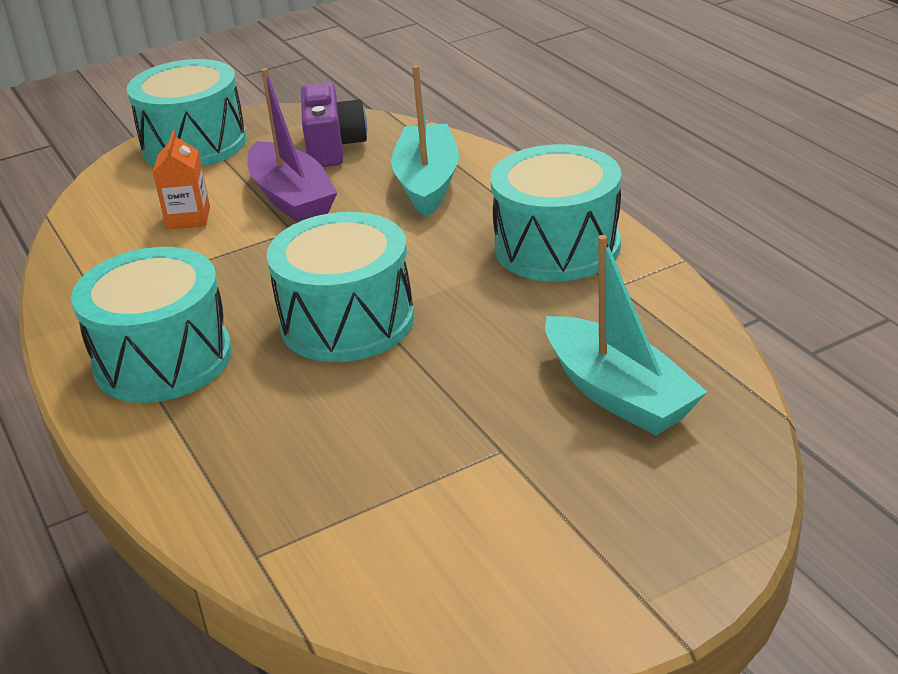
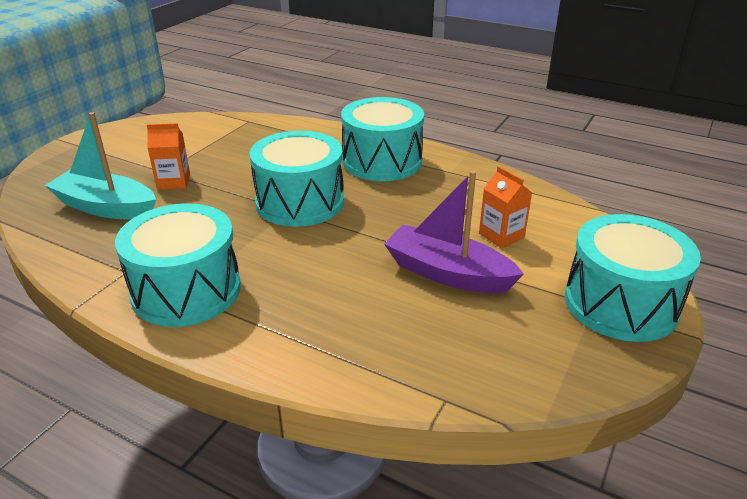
camera: 145 degrees right, 0 degrees up
purple camera [301,82,367,167] -> none
turquoise boat [391,65,459,217] -> none
none -> orange carton [147,123,190,190]

